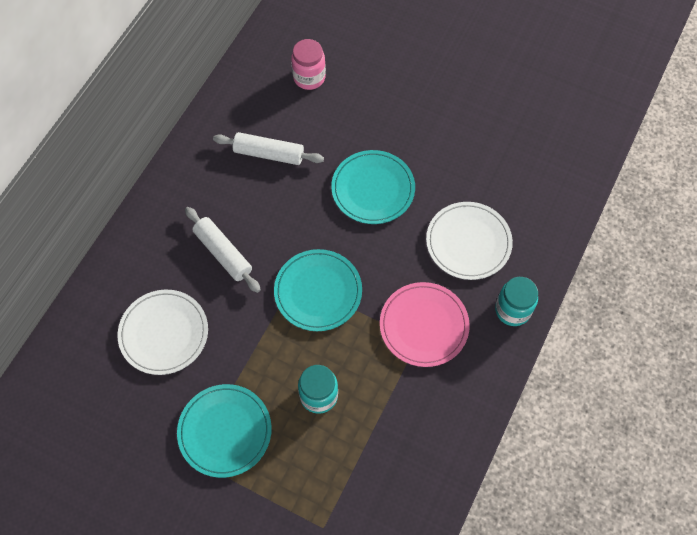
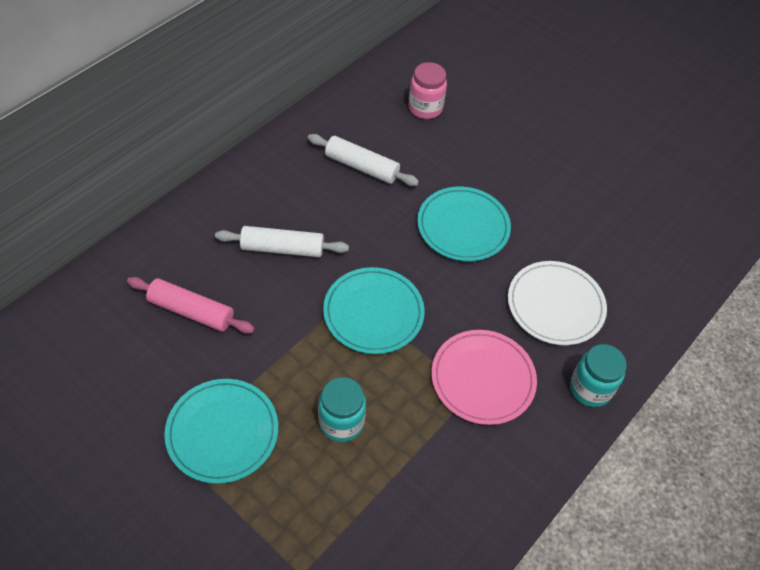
camera: 10 degrees right, 10 degrees down
white plate [118,290,208,375] -> pink rolling pin [127,277,255,334]
white rolling pin [185,207,261,293] -> white rolling pin turned 60 degrees counterclockwise [215,226,349,257]

